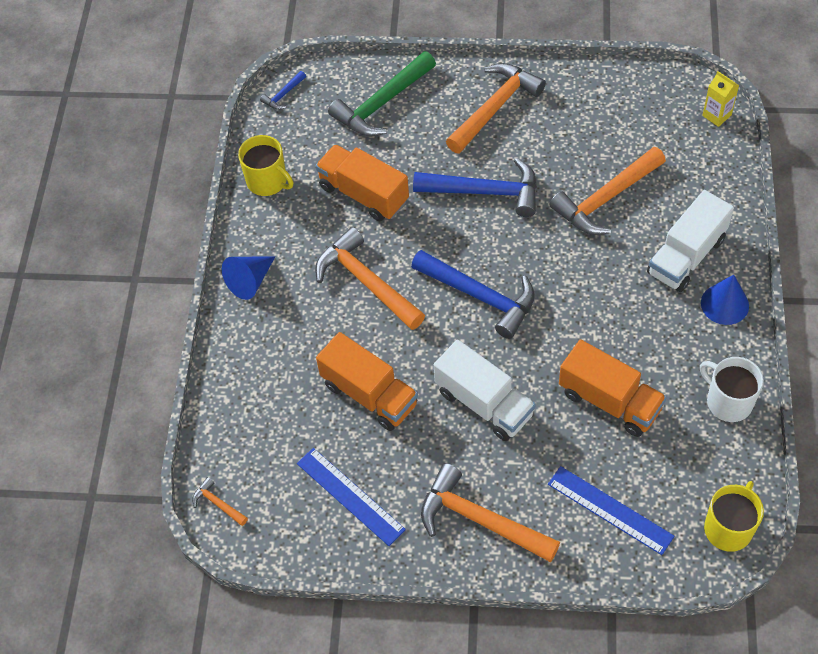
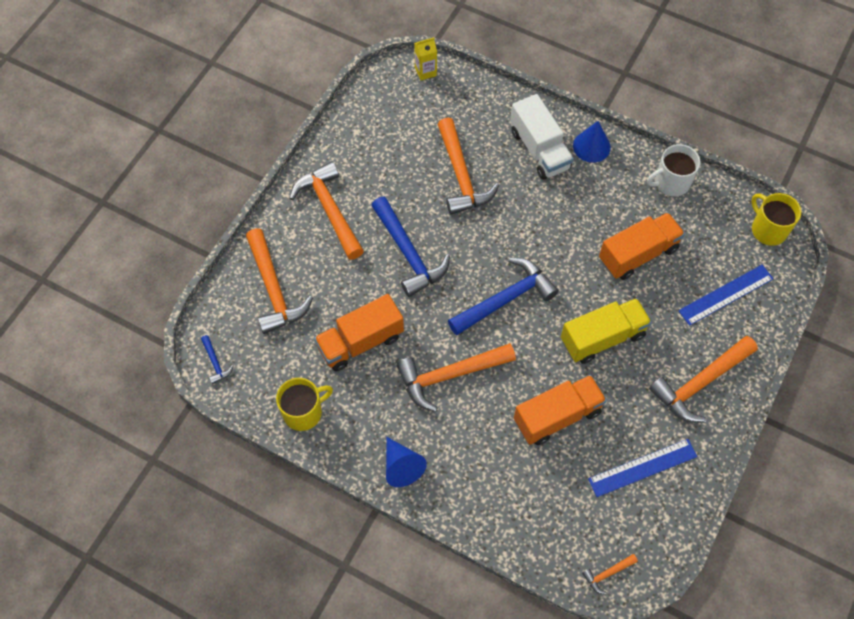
camera: 70 degrees left, 5 degrees up
green hammer [328,51,436,136] -> orange hammer [246,228,313,334]
blue hammer [413,158,537,217] -> blue hammer turned 120 degrees clockwise [371,197,450,297]
white truck [434,340,536,441] -> yellow truck [561,298,652,364]

